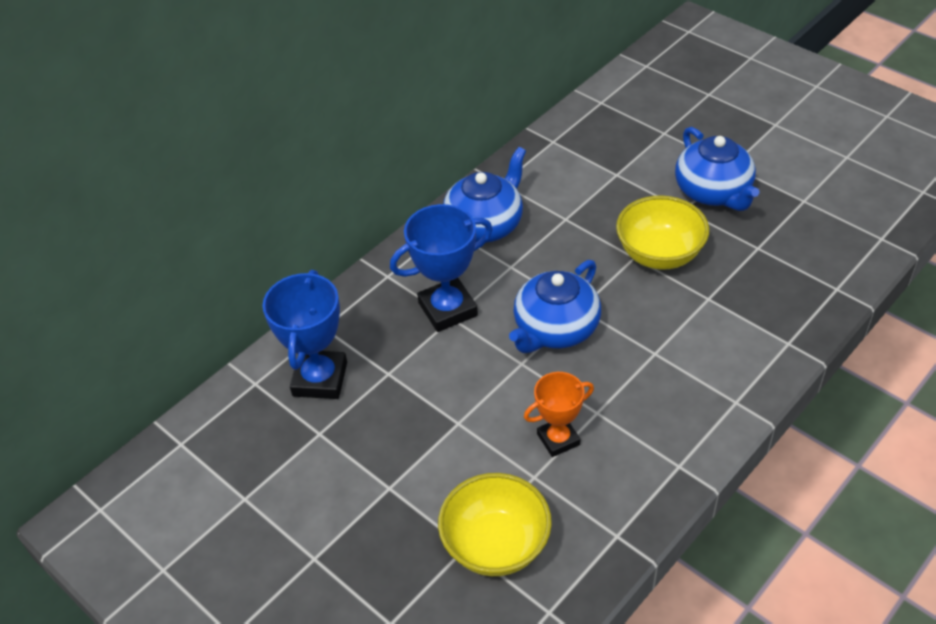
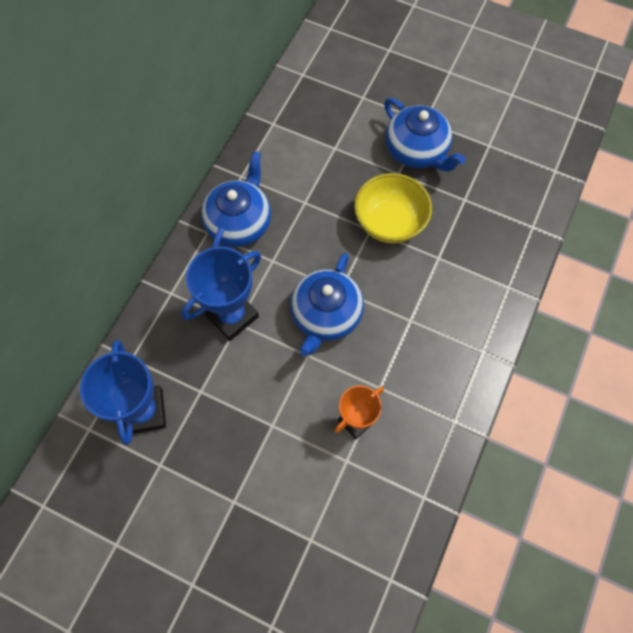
camera: 20 degrees left, 20 degrees up
yellow bowl [438,473,552,576] -> none

